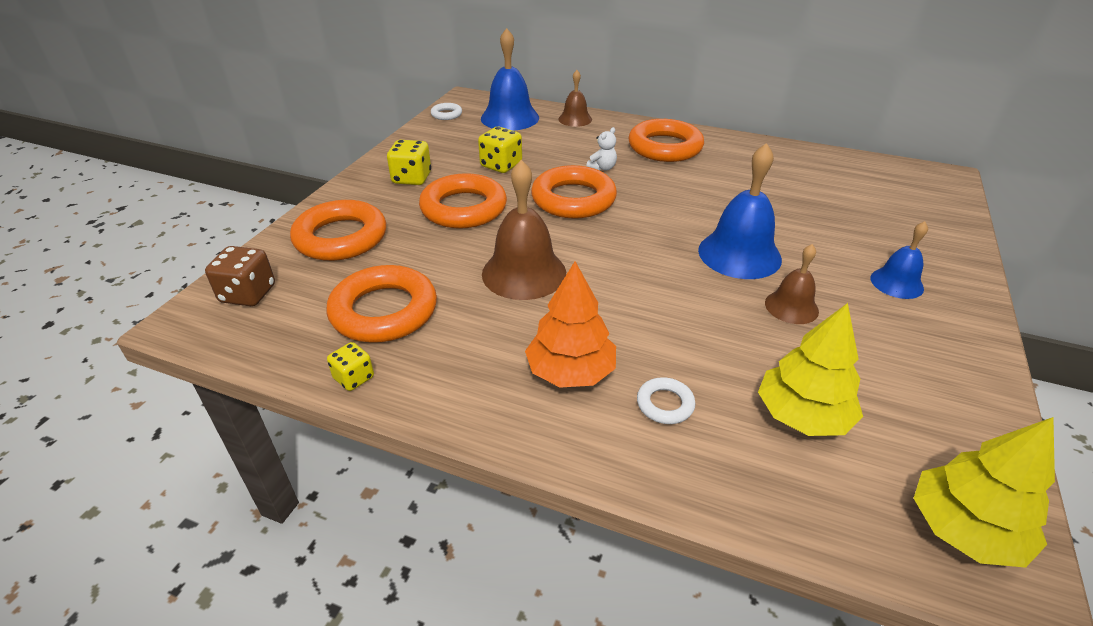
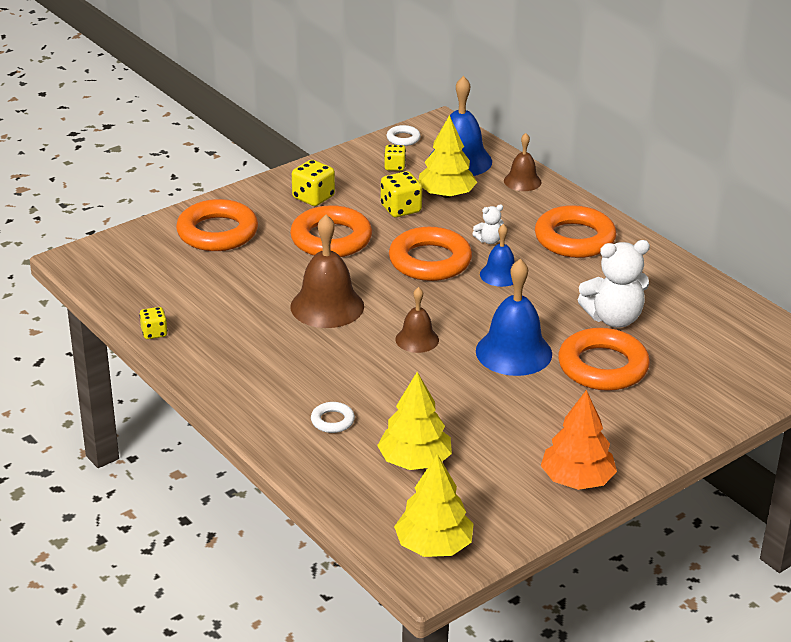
camera: 30 degrees right, 5 degrees down
brown dice [205,246,275,306] -> none
orange ring [327,265,437,343] -> orange ring moved to [558,328,650,391]
orange tree [525,261,616,388] -> orange tree moved to [541,390,617,490]
brown bell [765,244,819,324] -> brown bell moved to [396,287,439,353]
blue bell [870,221,928,299] -> blue bell moved to [480,224,515,287]
none -> yellow dice [384,145,406,171]
none -> yellow tree [418,115,477,198]
none -> white teddy bear [578,240,650,328]

